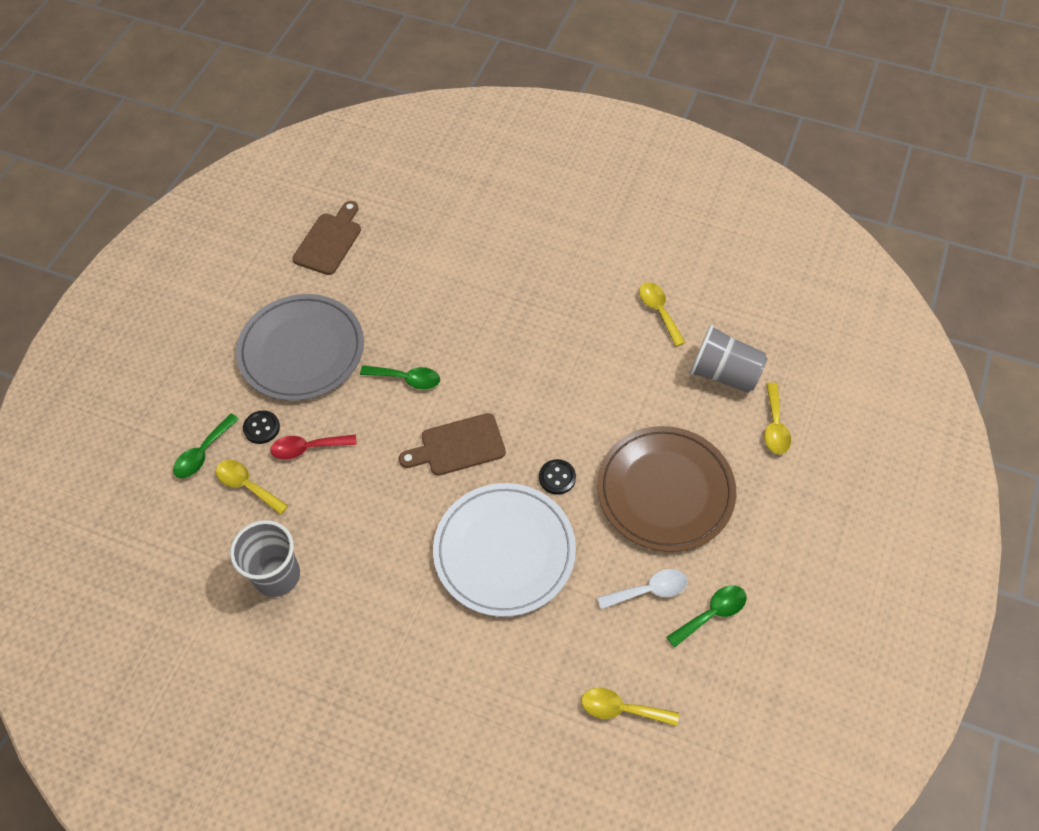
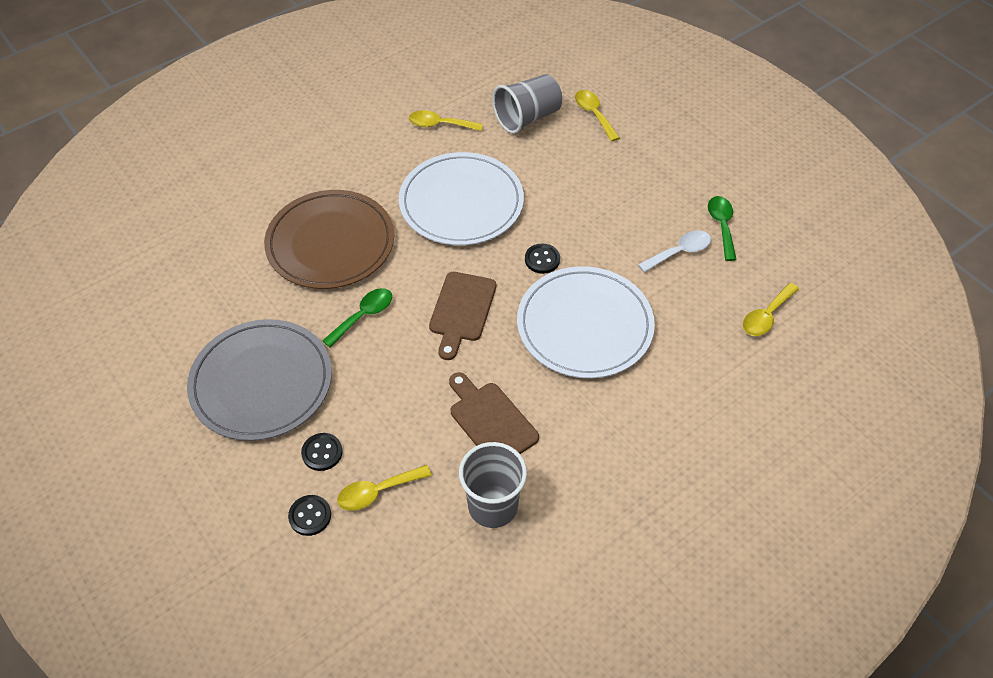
camera: 60 degrees left, 5 degrees down
green spoon [173,414,239,478] -> black button [288,495,331,536]
red spoon [270,435,357,460] -> none
brown cutting board [293,201,361,275] -> brown cutting board moved to [449,372,539,454]
brown plate [597,426,736,552] -> brown plate moved to [264,190,394,289]
white spoon [597,569,688,609] -> white spoon turned 45 degrees clockwise [638,230,711,273]
yellow spoon [764,383,791,454] -> yellow spoon turned 150 degrees counterclockwise [575,90,620,142]
none -> white plate [399,152,524,245]

